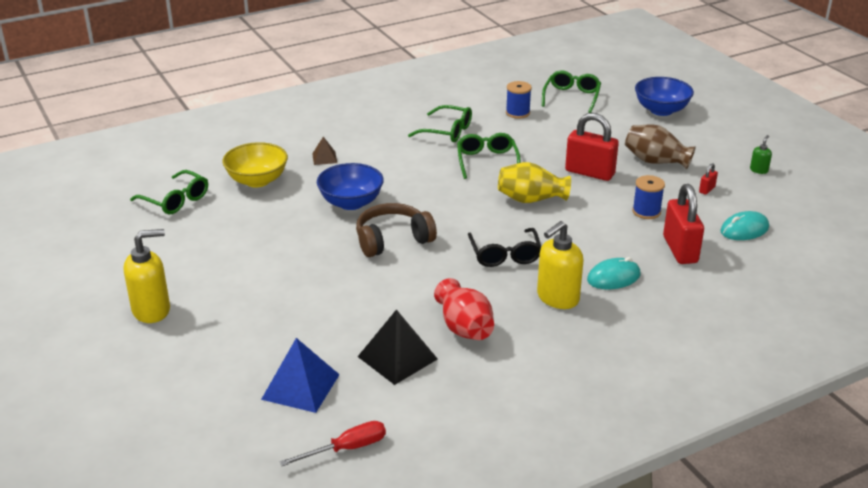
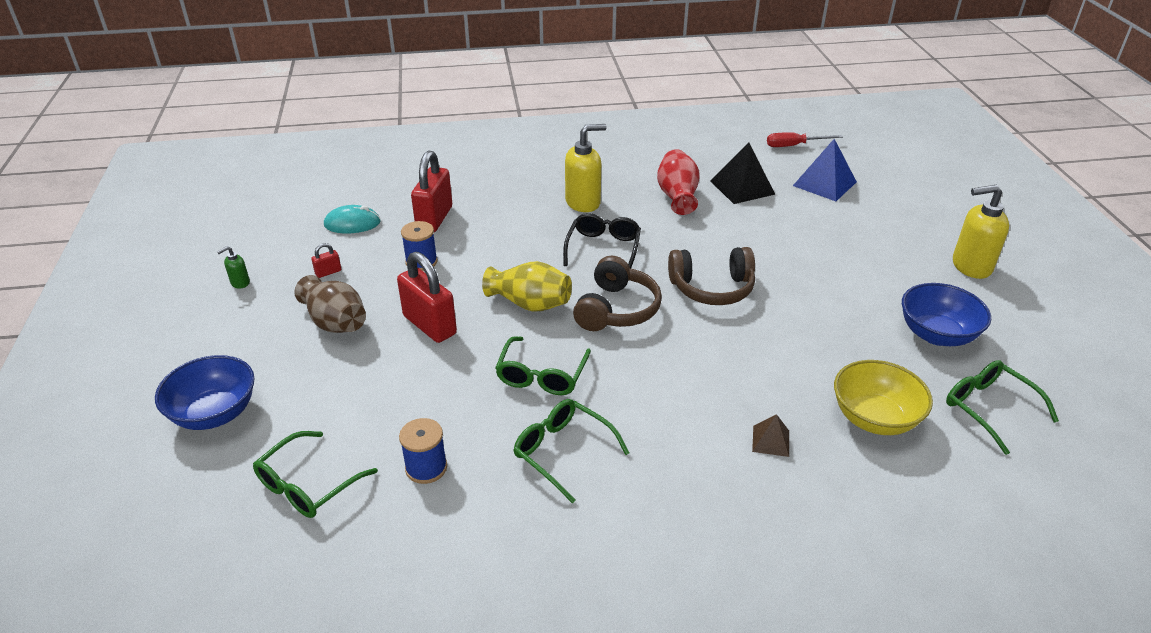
camera: 160 degrees left, 5 degrees up
blue bowl [317,163,384,210] -> blue bowl moved to [902,283,991,346]
turquoise mouse [587,257,640,289] -> none
none -> brown headphones [573,256,662,331]

